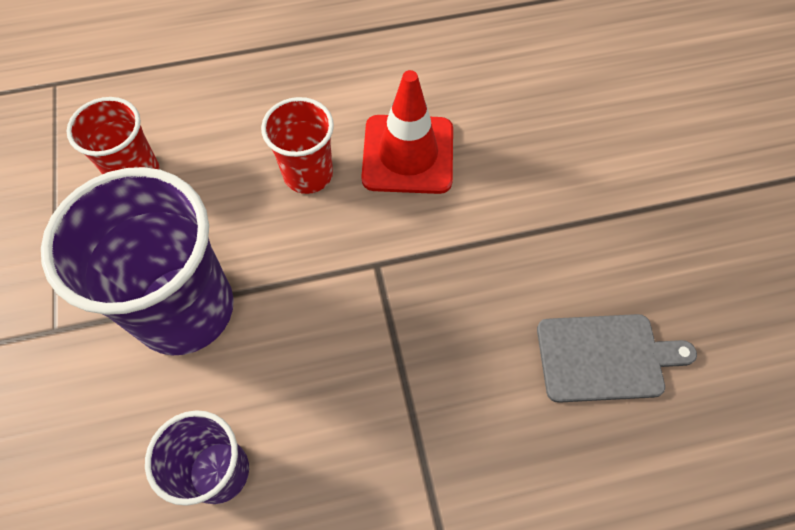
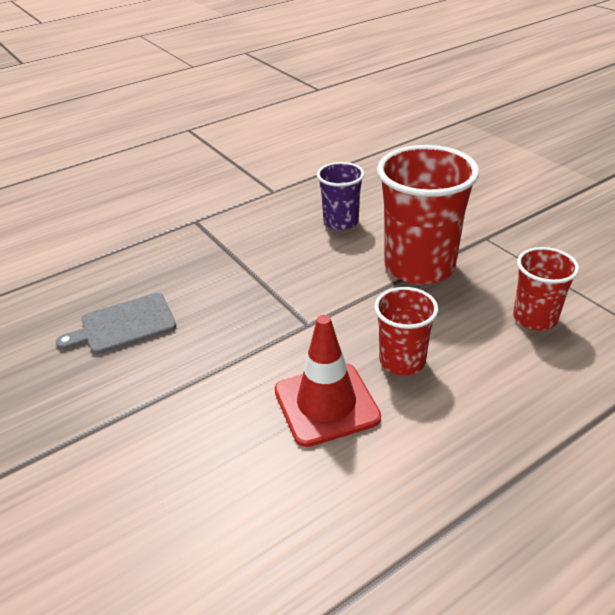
camera: 160 degrees right, 25 degrees down
purple cup [41,167,234,355] -> red cup [377,145,479,284]

